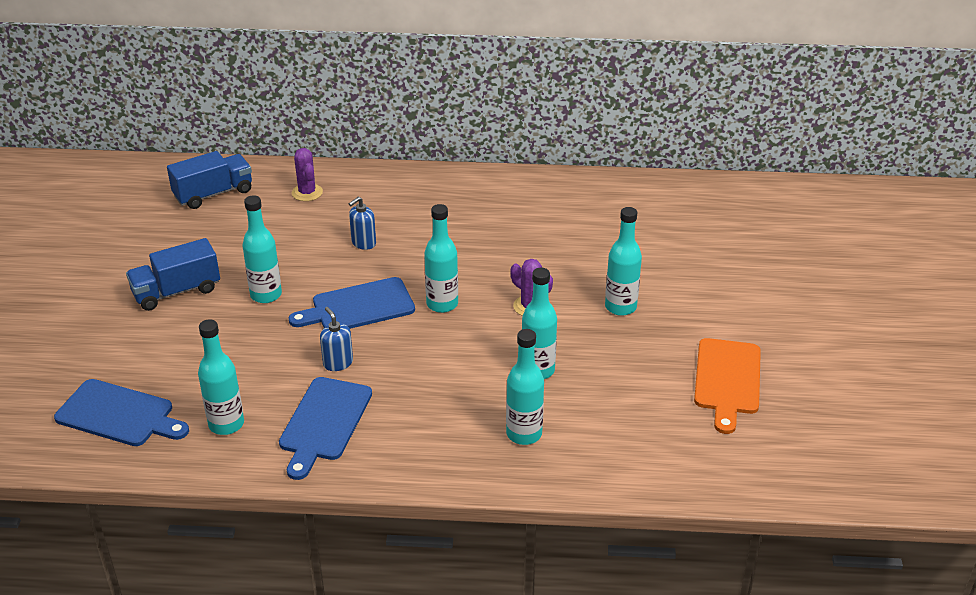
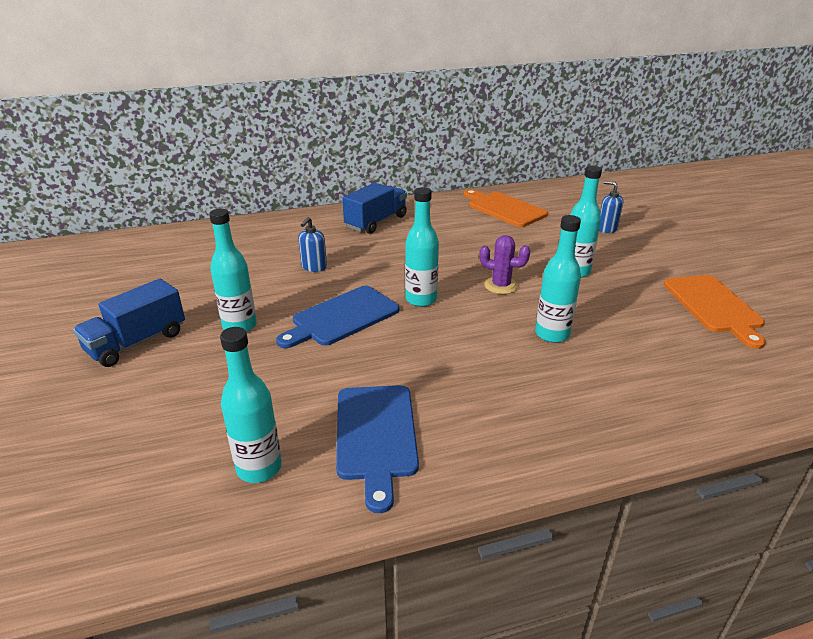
camera: 20 degrees left, 5 degrees down
blue cutting board [54,379,189,446] -> none
blue truck [167,151,252,209] -> blue truck moved to [342,183,407,234]
purple cactus [292,148,323,201] -> none
blue soap dispenser [320,307,353,371] -> blue soap dispenser moved to [599,181,623,233]
turquoise bottle [506,329,544,445] -> none
none -> orange cutting board [464,189,548,227]

